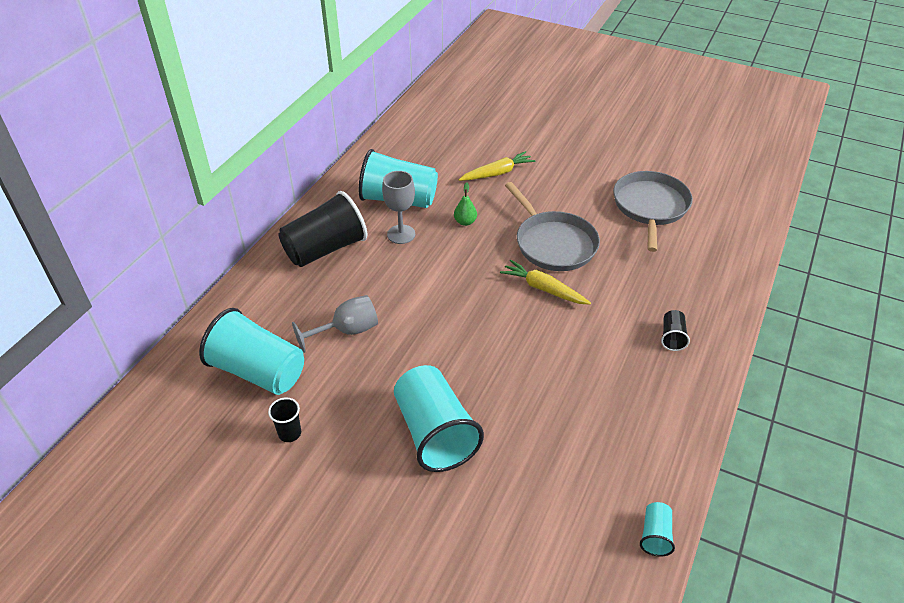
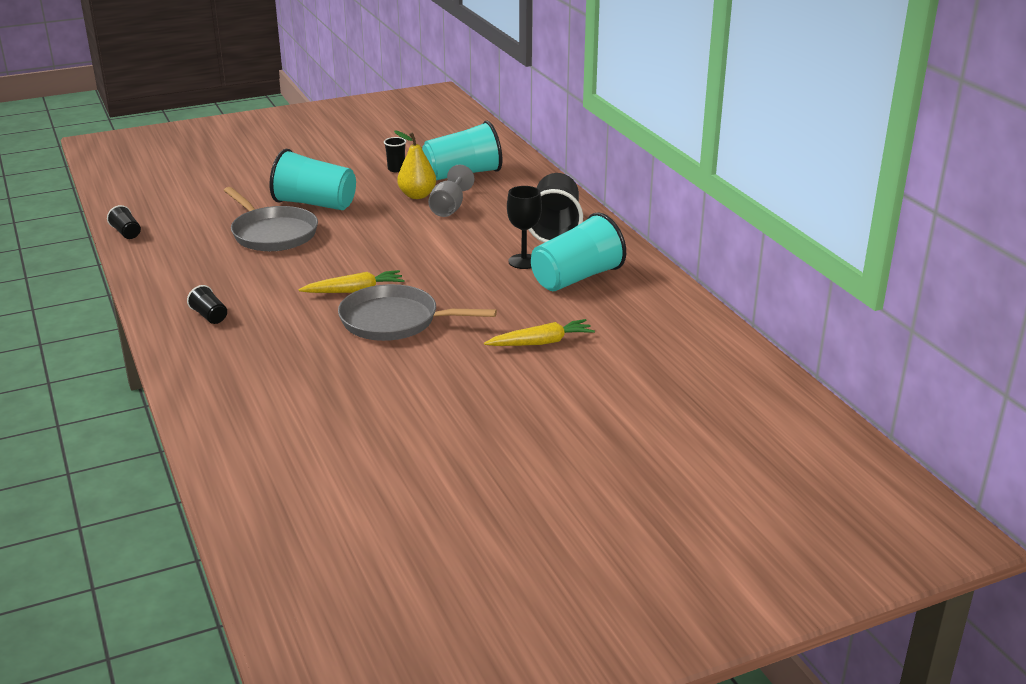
camera: 130 degrees right, 15 degrees down
grey goblet [382,171,415,244] -> black goblet [507,186,542,269]
green pear [454,182,477,226] -> none
yellow carrot [459,151,535,181] -> yellow carrot turned 120 degrees counterclockwise [484,319,595,346]
grey pan [613,171,693,252] -> grey pan moved to [224,187,318,251]
turquoise cup [640,502,675,557] -> black cup [107,205,141,239]
none -> yellow pear [394,131,436,199]

